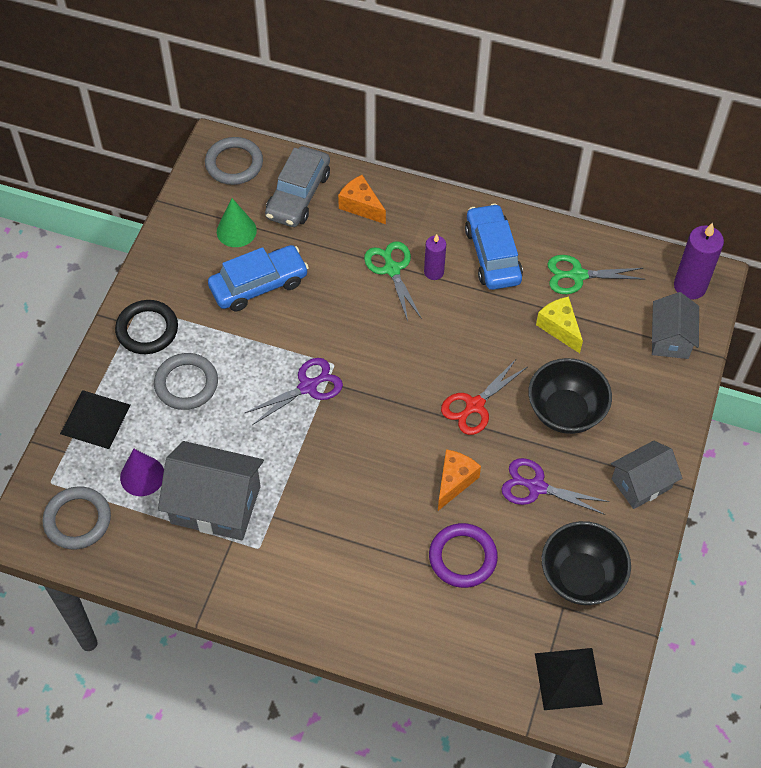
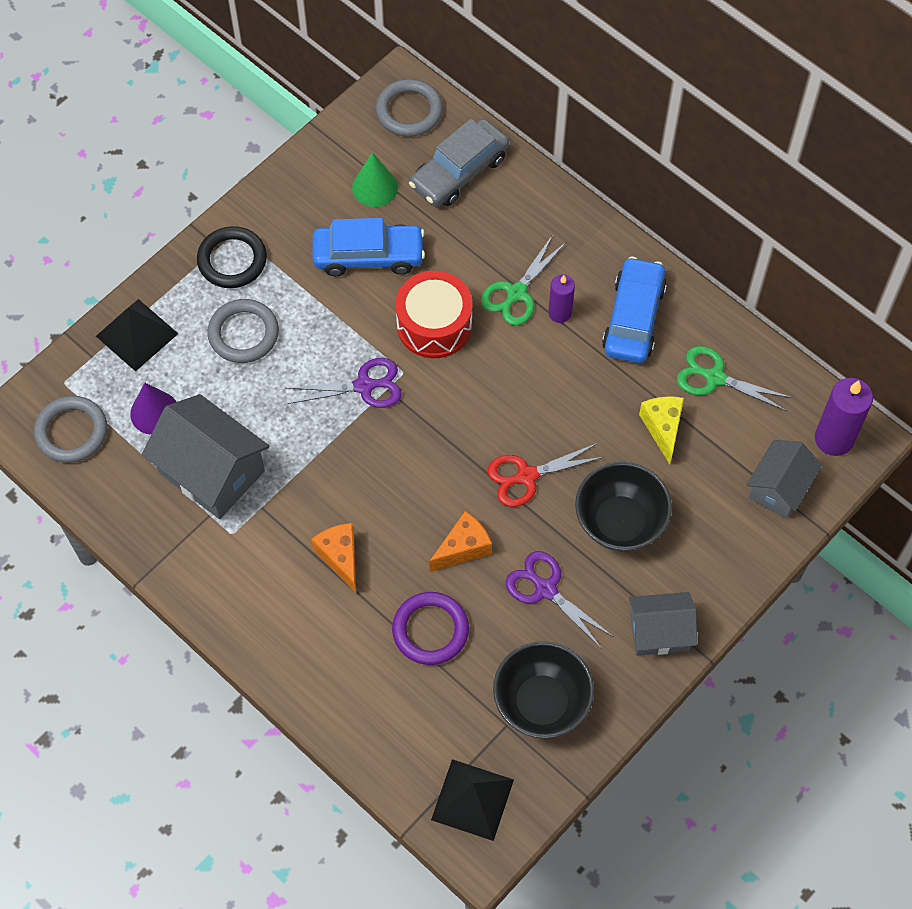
camera: 25 degrees right, 5 degrees up
orange cheese [338,175,386,224] -> orange cheese moved to [311,523,356,593]
green scissors [364,241,422,321] -> green scissors turned 150 degrees counterclockwise [481,235,566,326]
none -> red drum [396,271,473,358]

